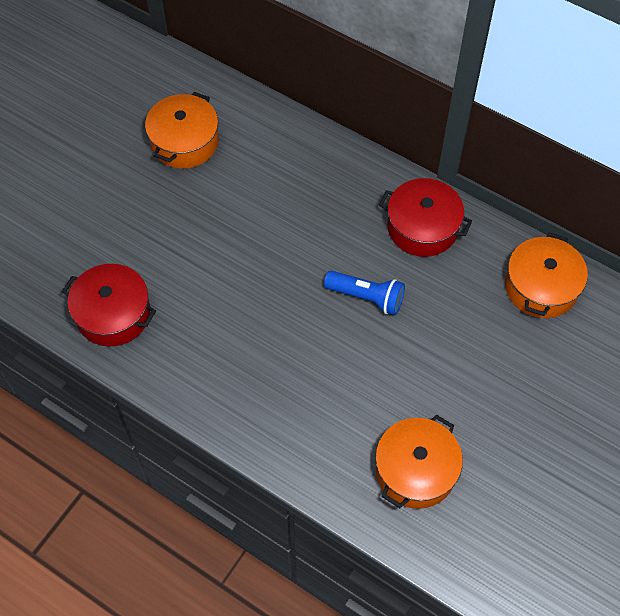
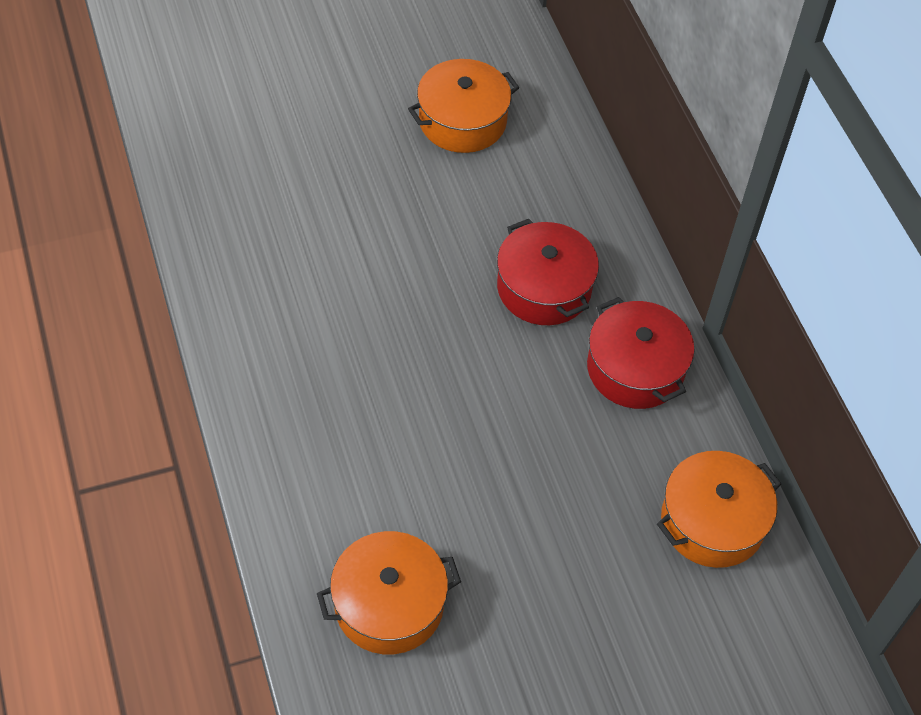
camera: 35 degrees right, 5 degrees down
red pot [62,264,156,347] -> red pot moved to [497,219,599,325]
blue flashlight [324,271,405,315] -> none

